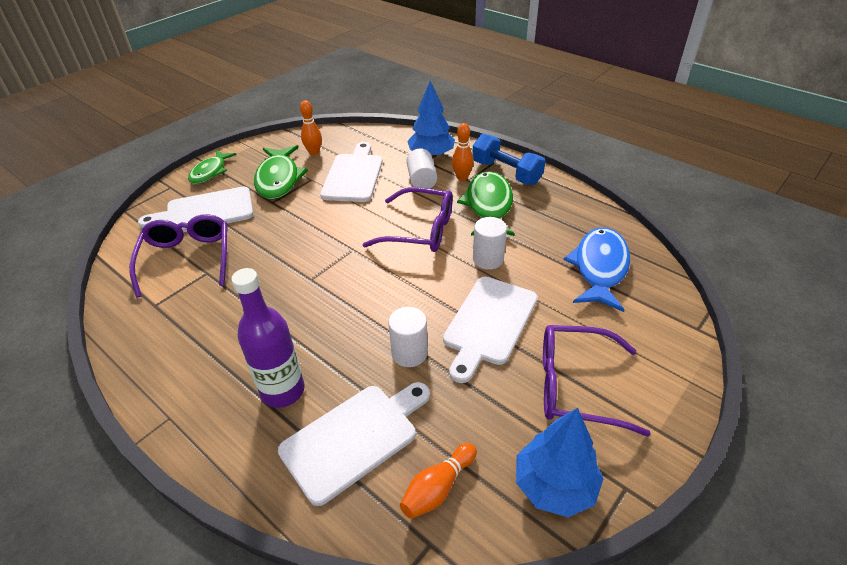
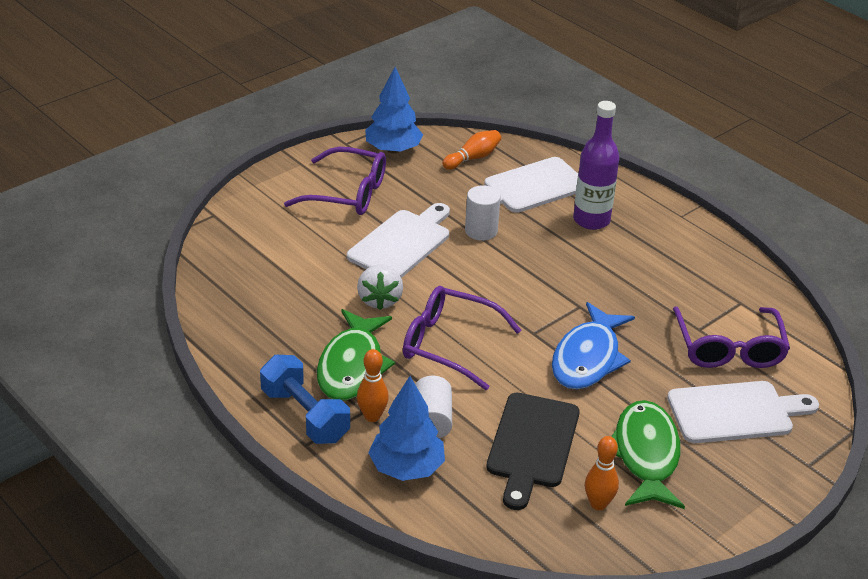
camera: 175 degrees left, 5 degrees down
green fish [188,150,236,184] -> none
white cutting board [320,142,383,202] -> black cutting board [486,393,579,510]
white cylinder [473,217,507,270] -> white strawberry [357,264,403,310]
blue fish [564,227,630,312] -> blue fish moved to [552,302,635,389]

